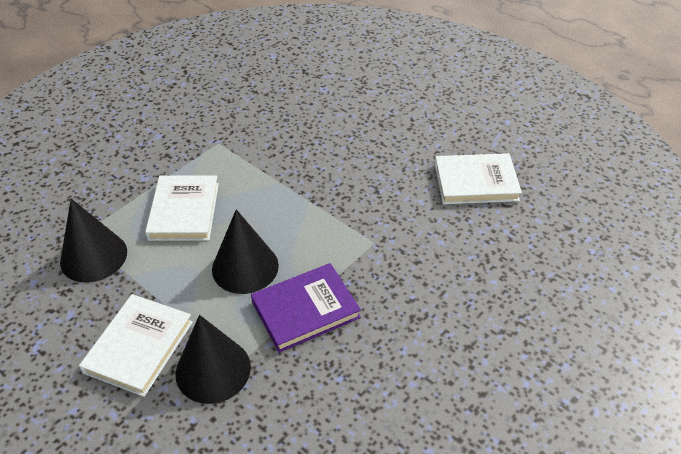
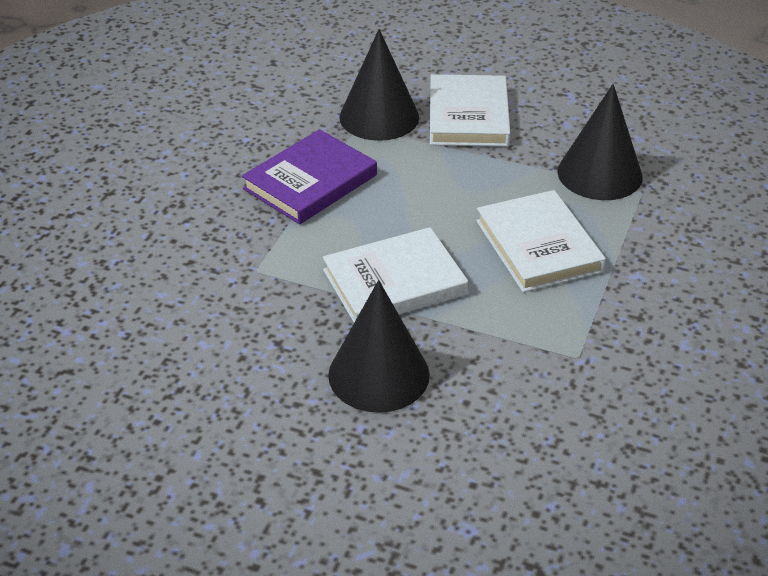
camera: 160 degrees right, 5 degrees down
black cone [212,209,279,294] -> black cone moved to [328,280,430,413]
white book [434,153,522,204] -> white book moved to [323,227,468,322]

